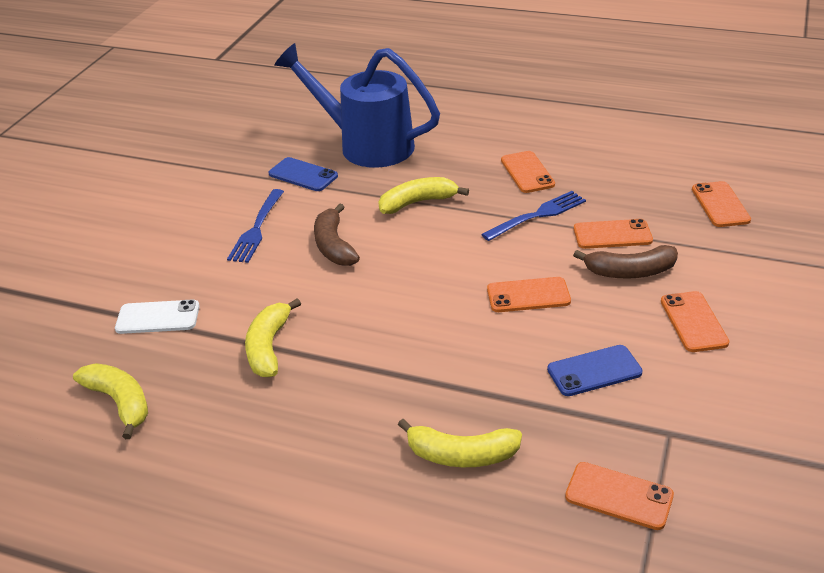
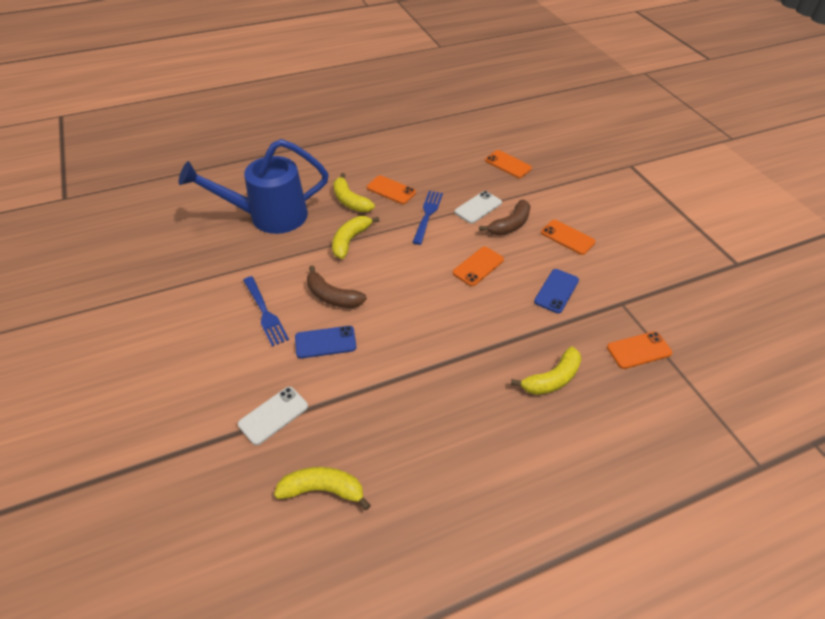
camera: 45 degrees left, 10 degrees up
yellow banana [245,298,301,377] -> yellow banana moved to [333,173,375,212]
blue phone [268,157,338,191] -> blue phone moved to [295,326,356,358]
orange phone [574,219,653,249] -> white phone [454,191,502,224]

